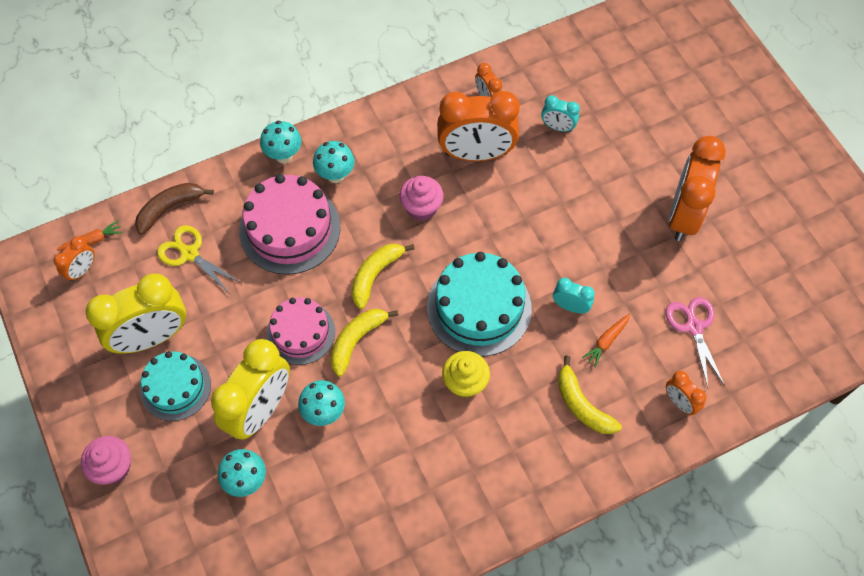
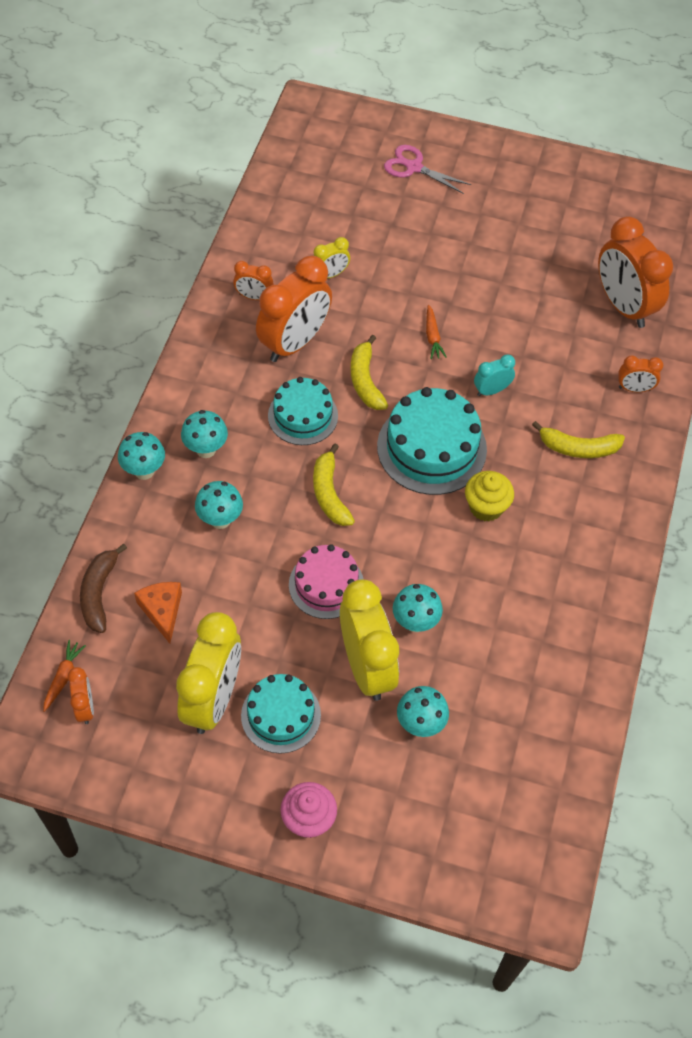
camera: 50 degrees left, 5 degrees down
yellow scissors [157,225,241,294] -> orange cheese [134,582,182,644]
pink cake [239,174,341,275] -> turquoise mushroom [195,481,243,529]
yellow banana [330,309,398,377] -> yellow banana moved to [351,335,388,410]
pink cupcake [400,176,444,221] -> turquoise cake [268,377,338,445]
turquoise clock [541,95,580,132] -> yellow clock [314,237,350,279]
orange carrot [582,314,630,367] -> orange carrot moved to [426,305,447,359]
pink scissors [666,297,725,387] -> pink scissors moved to [384,145,471,194]
orange clock [669,136,726,241] -> orange clock moved to [598,216,673,328]

